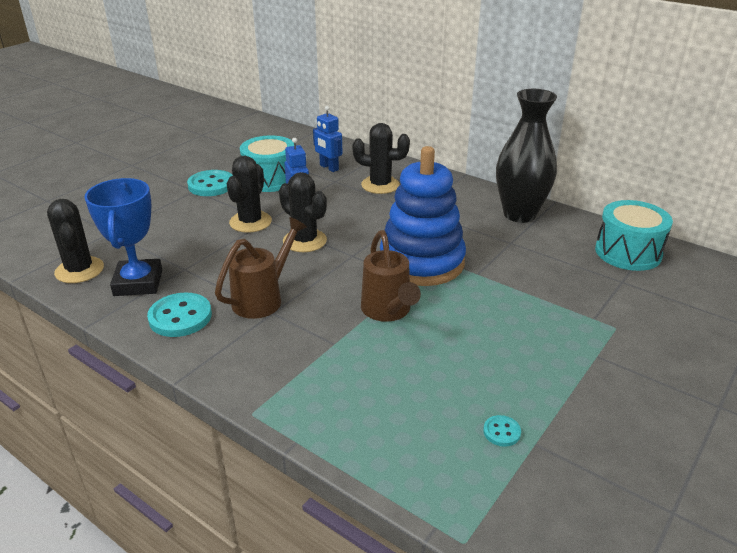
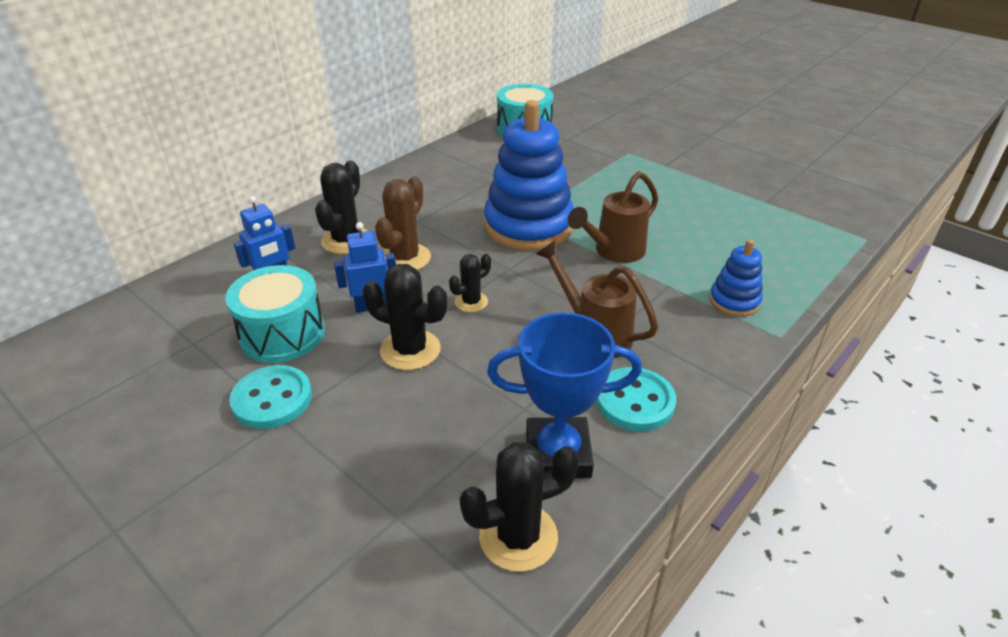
camera: 85 degrees left, 5 degrees up
black cactus [279,172,327,252] -> black cactus [449,254,491,312], size x0.60
brown watering can [361,230,421,322] -> brown watering can turned 150 degrees clockwise [568,171,658,263]
turquoise button [483,415,521,447] -> none
black vase [496,89,557,223] -> none
none -> brown cactus [375,176,431,270]
none -> blue stacking toy [709,239,763,317]

